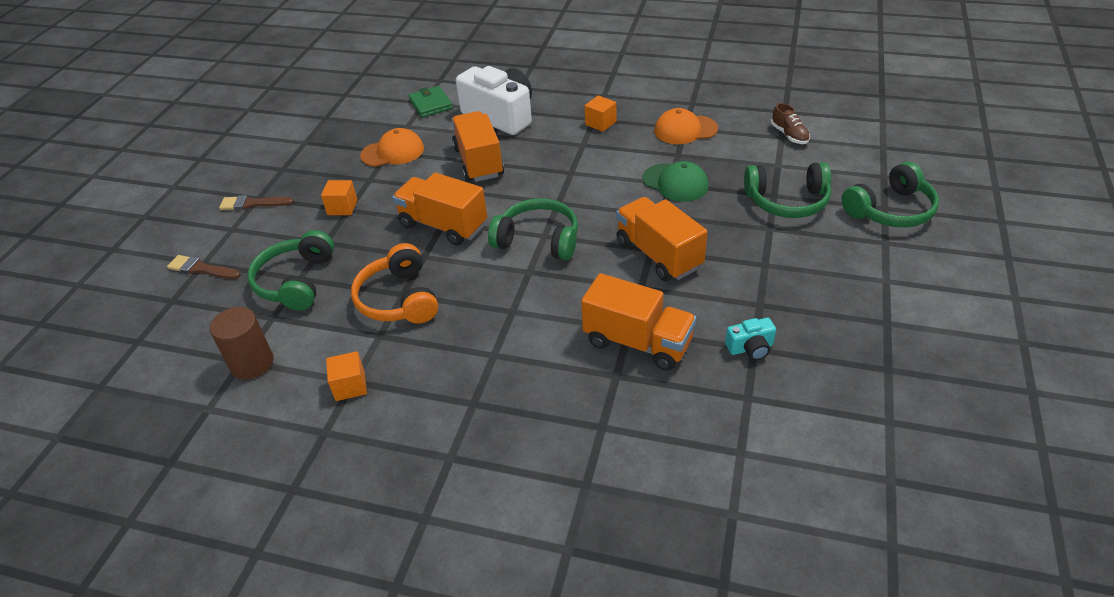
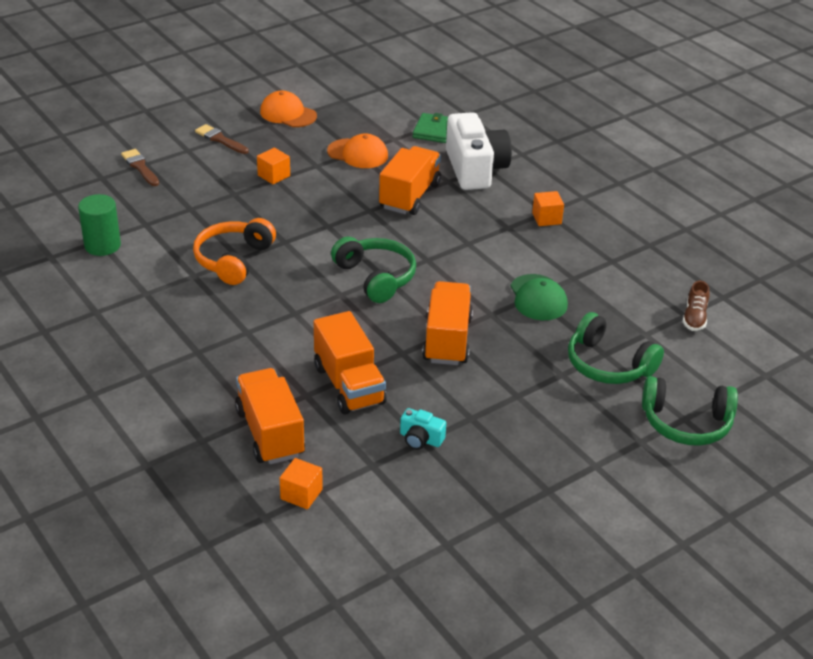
camera: 35 degrees right, 5 degrees down
brown cylinder [210,307,274,380] -> green cylinder [78,194,121,256]
green headphones [247,230,334,311] -> none
orange cube [326,351,367,401] -> orange cube moved to [280,458,323,510]
orange truck [392,173,487,246] -> orange truck moved to [235,368,305,464]
orange cap [654,108,718,144] -> orange cap moved to [260,91,317,127]

